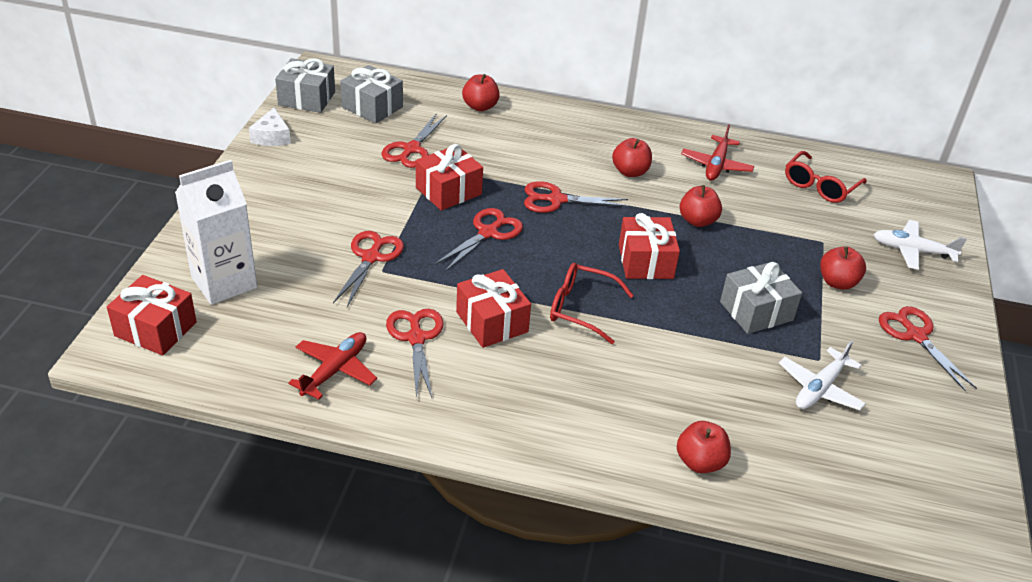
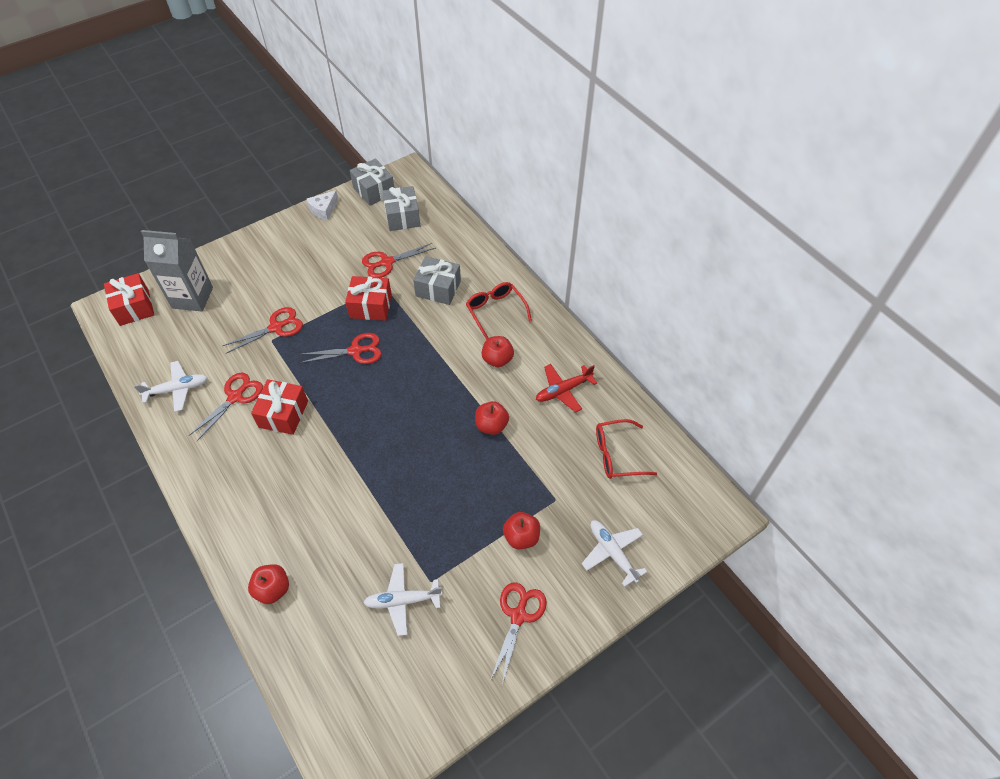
camera: 45 degrees right, 15 degrees up
white carton [175,160,257,305] -> grey carton [141,230,213,311]
red plane [288,332,377,400] -> white plane [134,361,208,412]
red apple [462,74,500,111] -> none
red scissors [524,181,629,213] -> none
red glasses [550,263,634,344] -> red glasses moved to [466,282,532,340]
red gift [619,213,680,279] -> none
grey gift [720,262,802,334] -> grey gift moved to [413,256,461,305]

